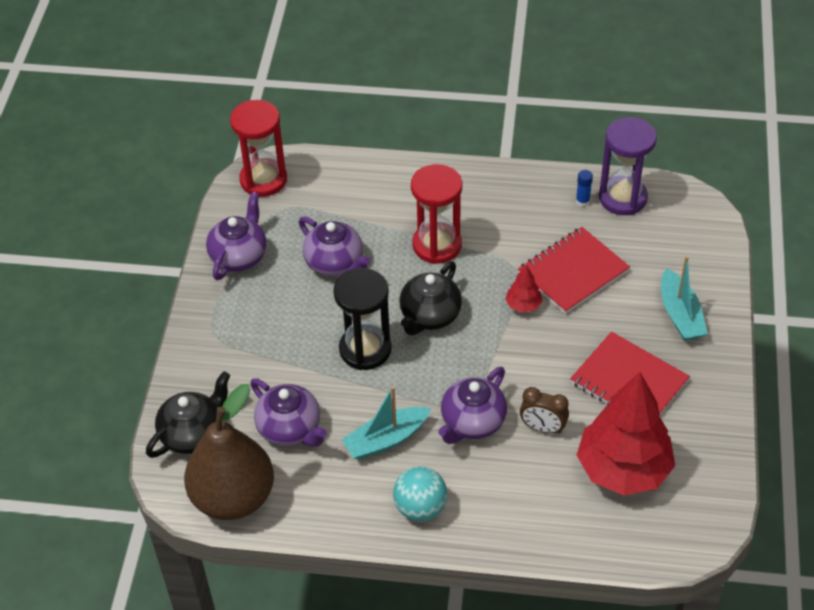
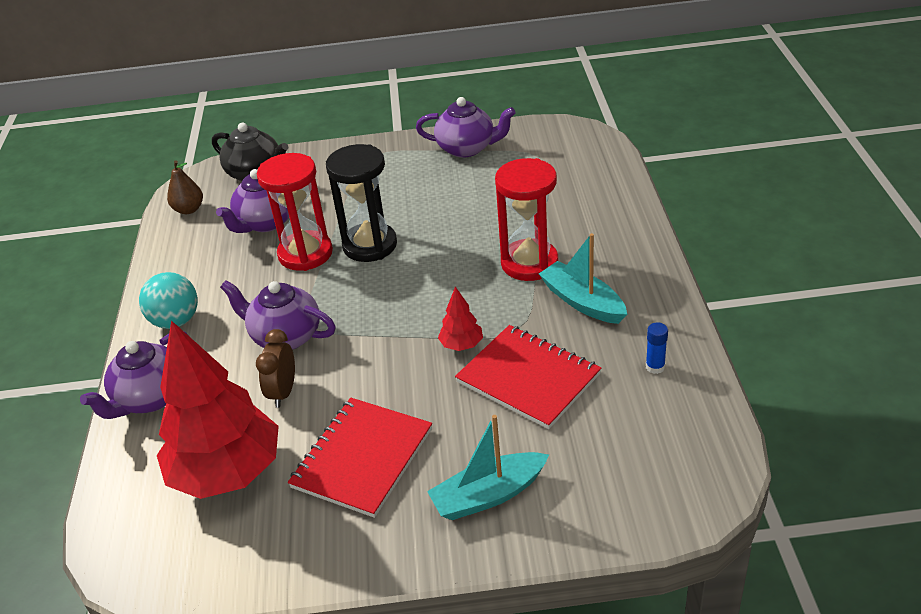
camera: 80 degrees right, 10 degrees down
brown pear [184,384,274,520] -> brown pear [167,160,203,214], size x0.43
red hourglass [230,100,287,197] -> red hourglass moved to [257,153,333,271]
purple teapot [299,216,370,277] -> purple teapot moved to [80,331,190,419]
turquoise boat [341,386,431,460] -> turquoise boat moved to [539,233,627,324]
black teapot [399,261,462,336] -> none
purple hourglass [599,117,657,215] -> none

